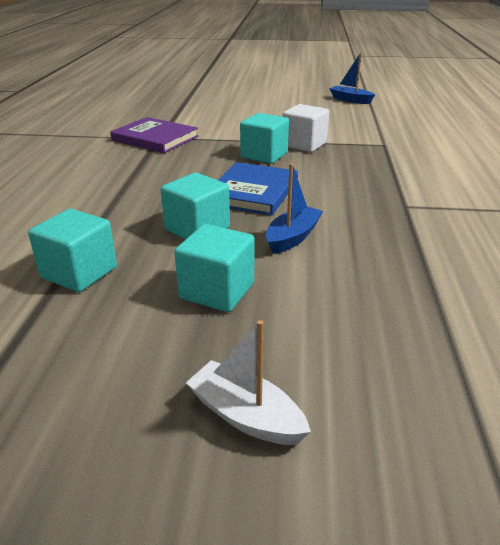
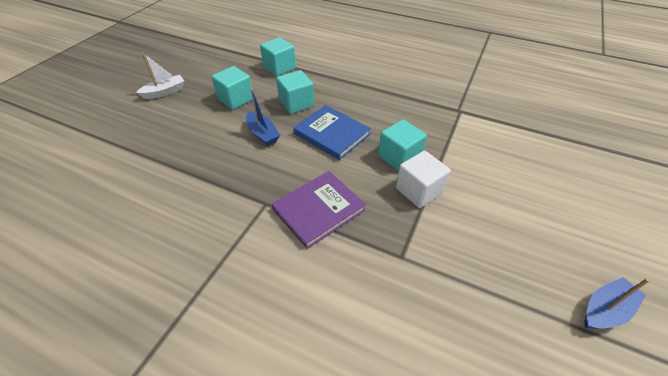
camera: 110 degrees right, 15 degrees up
purple book [110,117,198,153] -> purple book moved to [272,171,366,249]

